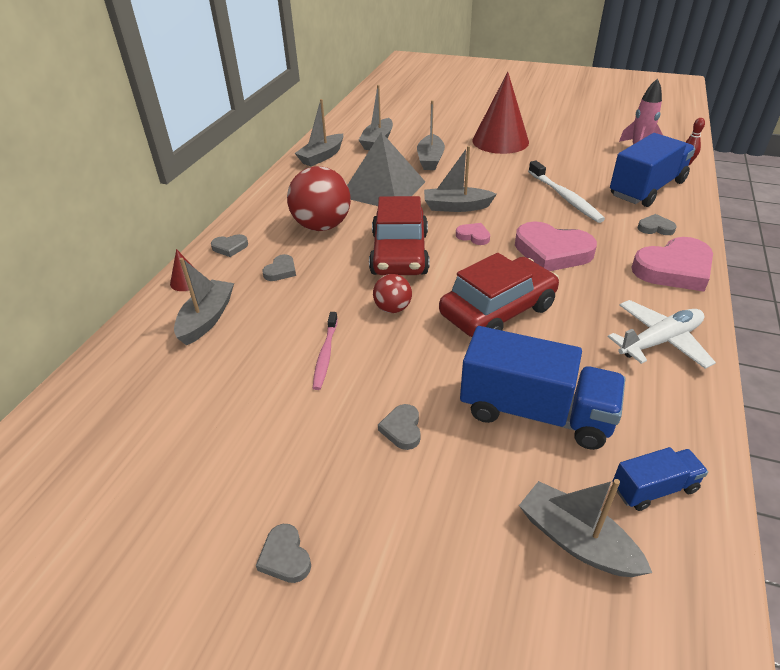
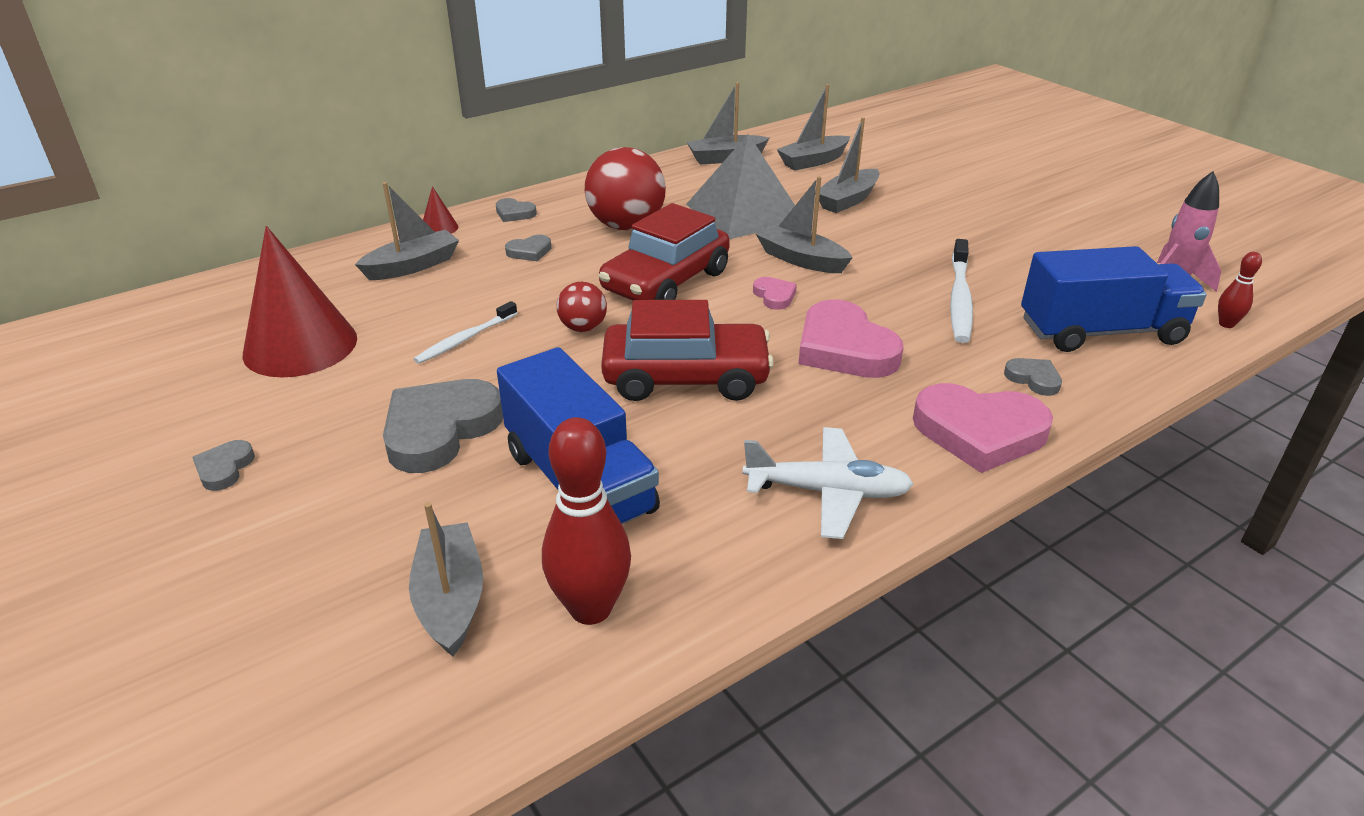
camera: 35 degrees right, 5 degrees down
pink toothbrush [313,312,338,390] -> white toothbrush [414,301,517,364]
grey heart [378,404,421,450] -> grey heart [383,379,503,473], size x2.14
red cone [472,72,529,154] -> red cone moved to [243,226,357,377]
blue truck [613,447,708,511] -> red bowling pin [542,417,631,625]

